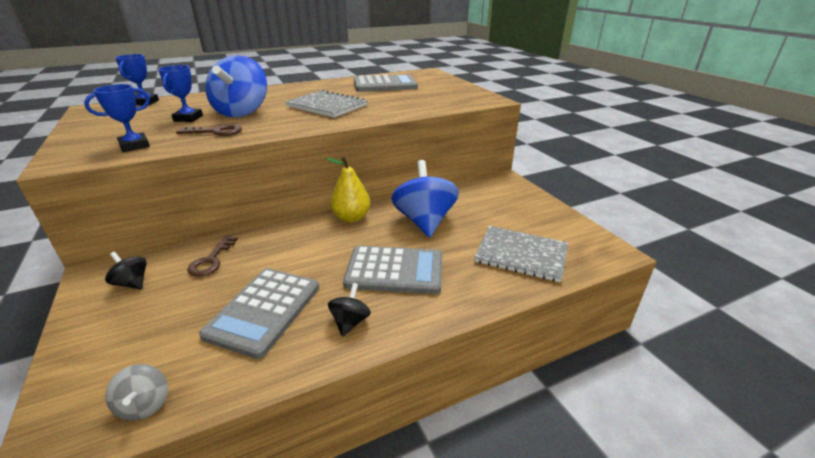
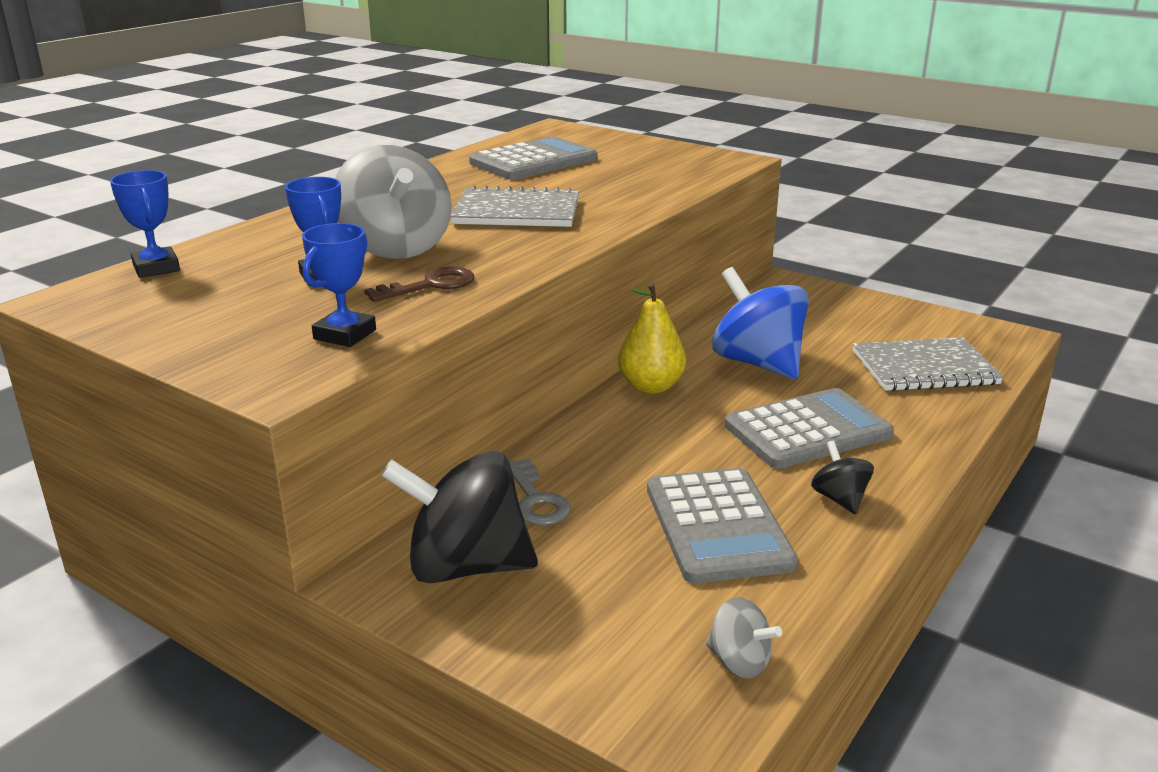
camera: 30 degrees left, 5 degrees down
black spinning top [105,252,147,290] -> black spinning top [381,451,538,583], size x2.11
brown key [187,235,238,277] -> grey key [509,458,571,526]
blue spinning top [205,55,267,117] -> grey spinning top [335,145,452,259]

